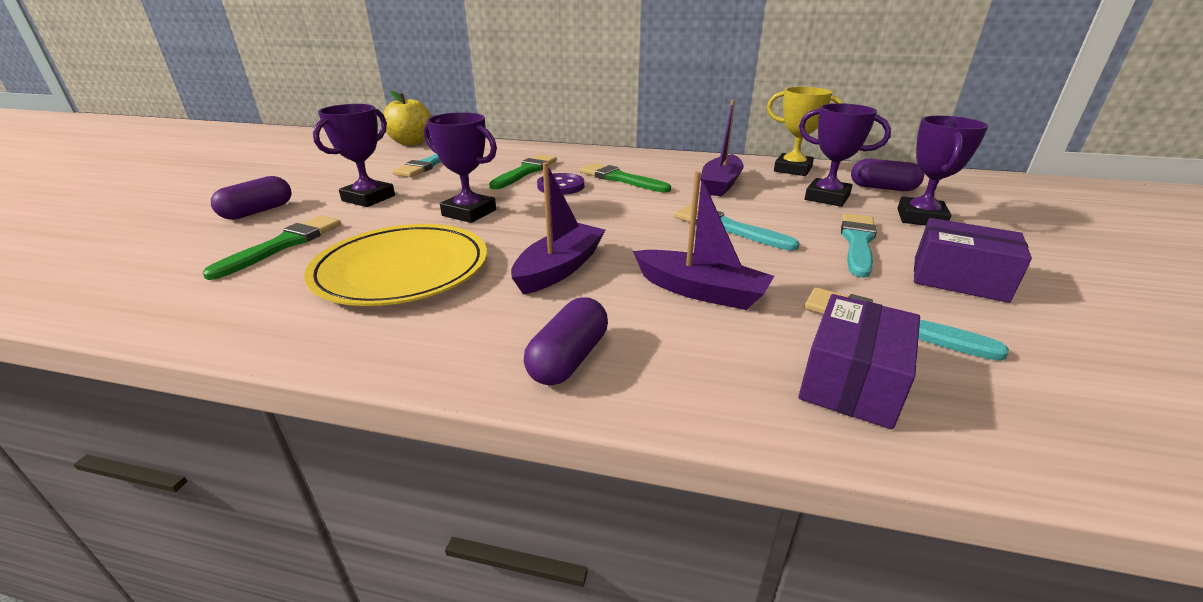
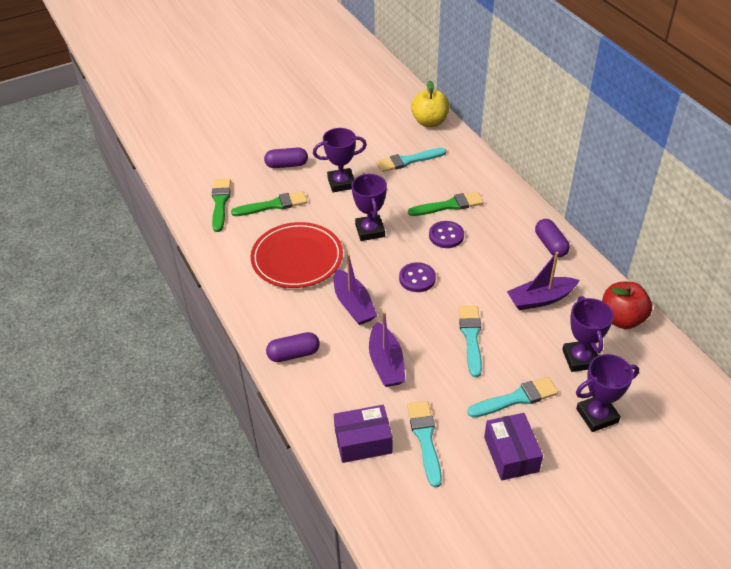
camera: 50 degrees right, 15 degrees up
yellow plate [304,224,487,306] -> red plate [251,222,343,288]
purple boat [511,162,605,295] -> purple boat turned 75 degrees clockwise [334,254,377,325]
green brush [580,163,671,193] -> green brush moved to [212,179,231,232]
yellow trophy [767,87,843,176] -> red apple [602,282,652,329]
purple capsule [851,159,924,191] -> purple capsule moved to [535,219,570,257]
none -> purple button [399,262,436,292]

